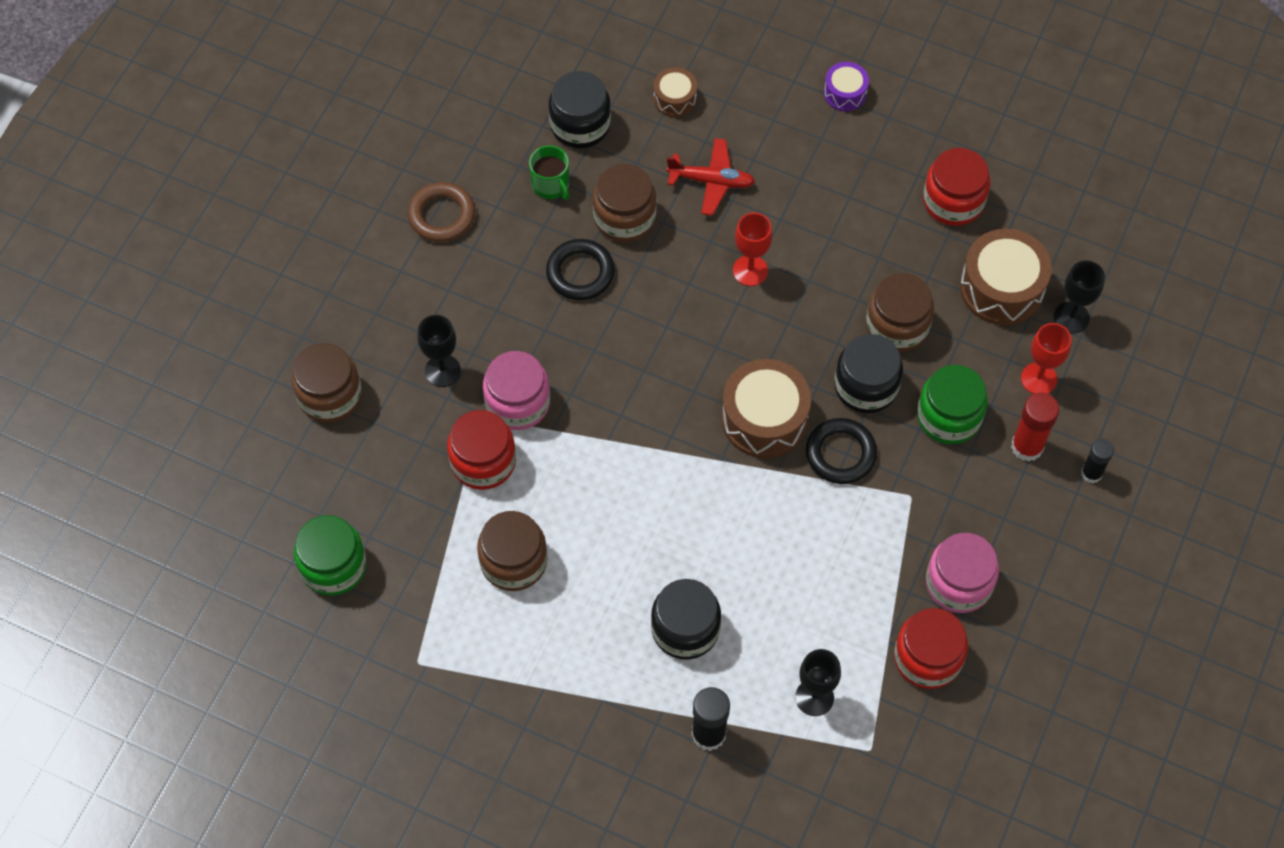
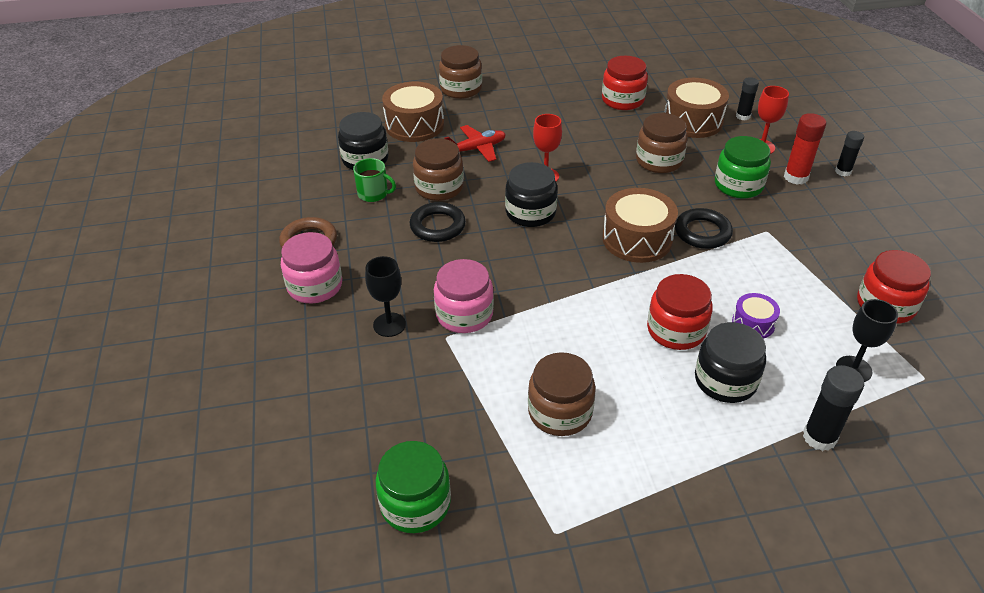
camera: 35 degrees left, 20 degrees down
brown jar [292,343,362,423] -> brown jar moved to [439,45,482,99]
red jar [447,410,516,490] -> red jar moved to [647,274,713,350]
brown drum [654,67,697,117] -> brown drum [382,82,444,142], size x1.86
purple drum [824,62,869,111] -> purple drum moved to [732,293,780,339]
black jar [834,334,903,413] -> black jar moved to [505,162,558,227]
pink jar [926,533,999,613] -> pink jar moved to [281,232,342,303]
black goblet [1054,260,1105,334] -> black glue stick [736,77,759,121]

